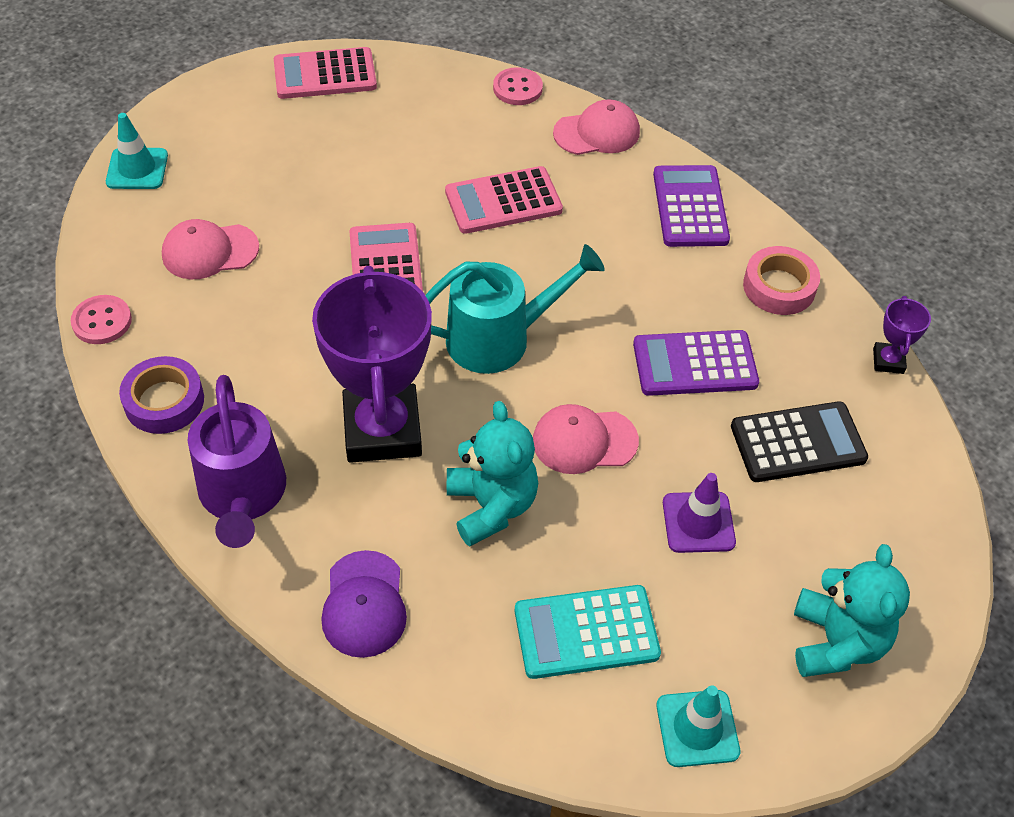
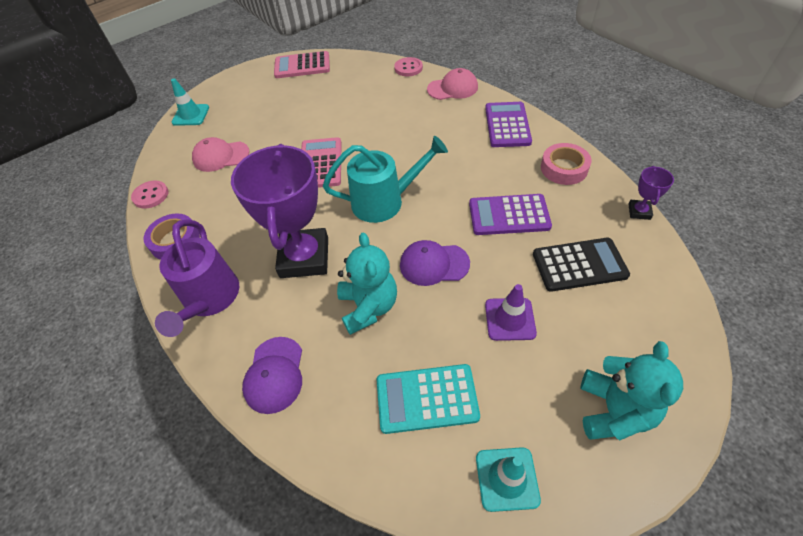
camera: 10 degrees right, 0 degrees up
pink calculator [445,166,563,234] -> none
pink cap [533,404,639,474] -> purple cap [400,240,470,286]

